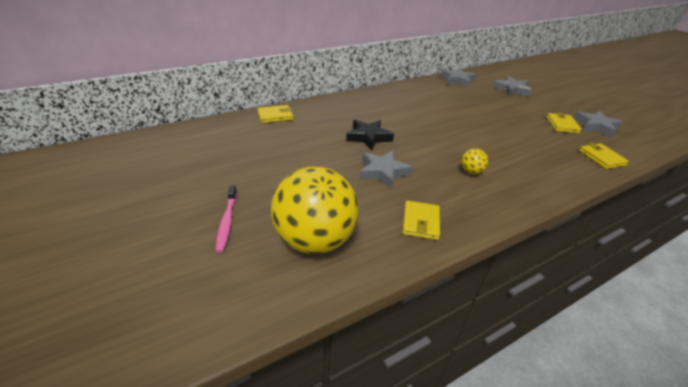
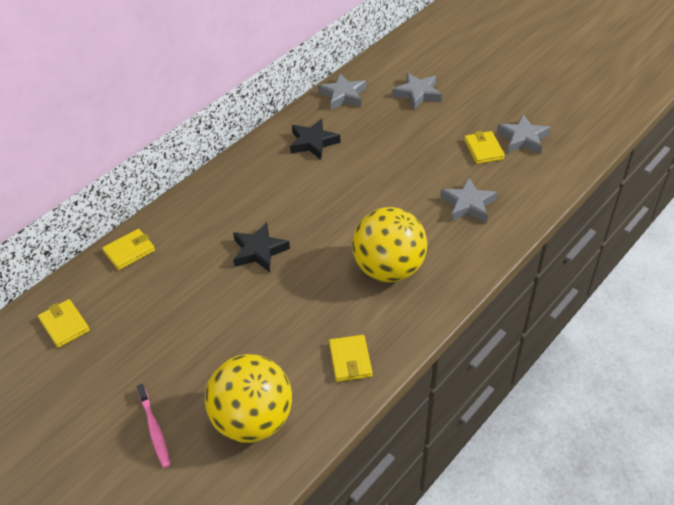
camera: 15 degrees left, 10 degrees up
grey star [360,151,413,189] -> grey star moved to [440,178,498,222]
yellow ball [461,148,488,174] -> yellow ball [352,207,427,282], size x2.48
yellow wallet [579,143,629,169] -> yellow wallet moved to [38,299,90,348]
none -> black star [290,119,341,160]

